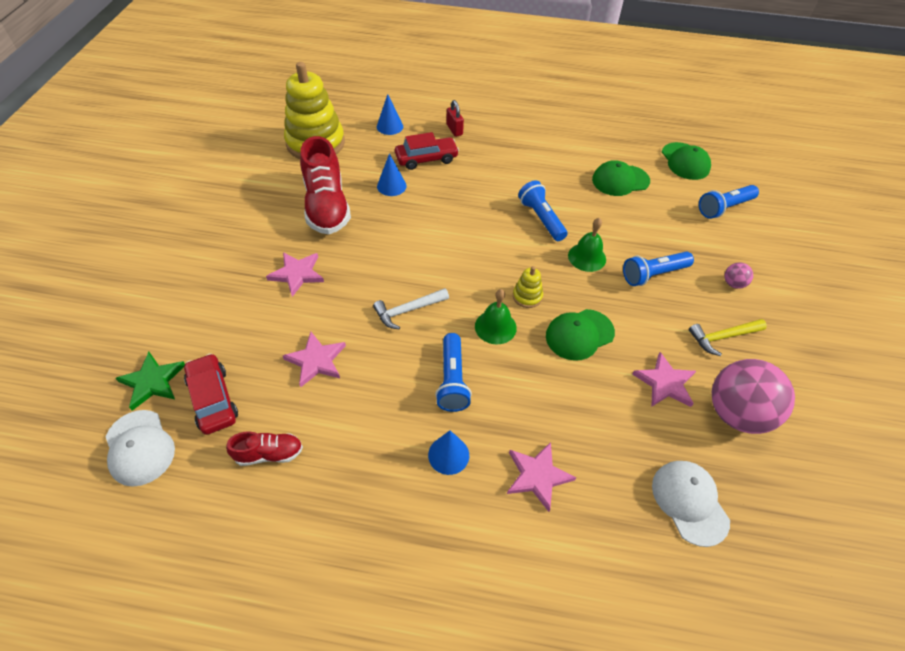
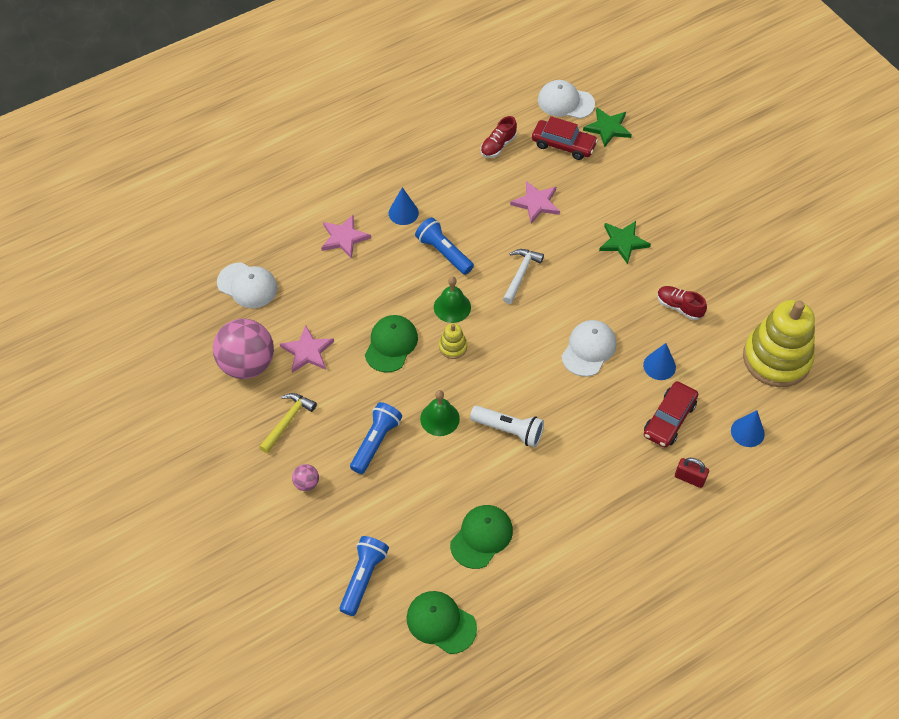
camera: 140 degrees right, 5 degrees up
pink star [266,252,324,297] -> green star [599,221,651,264]
red shoe [300,136,351,234] -> red shoe [657,286,707,320], size x0.50
blue flashlight [518,180,568,241] -> white flashlight [470,406,544,447]
none -> white cap [561,320,616,377]

